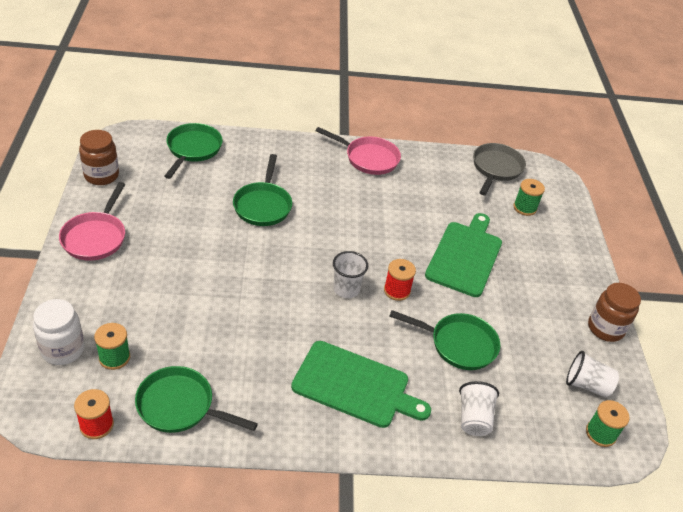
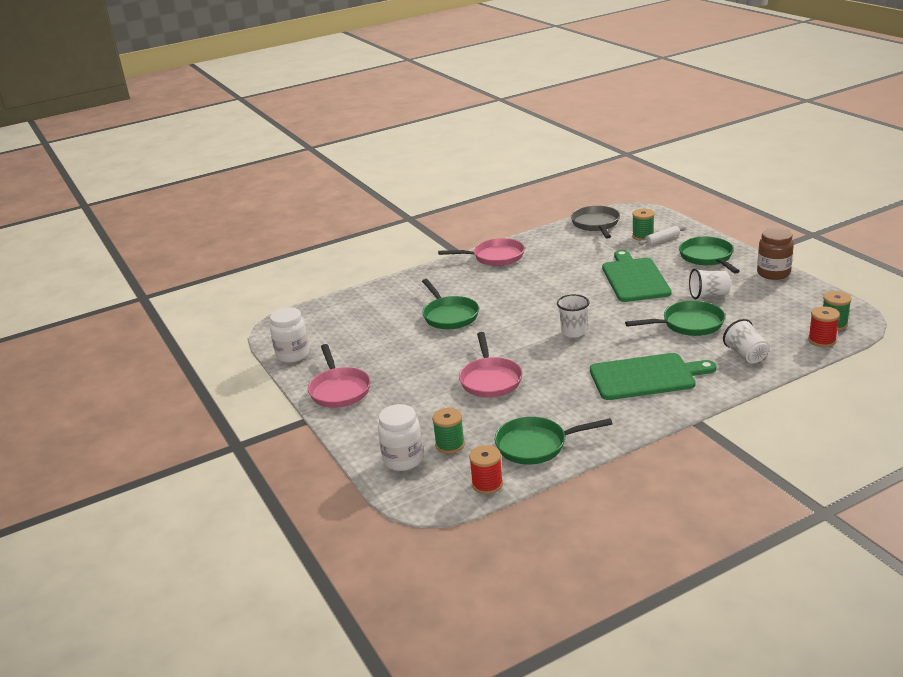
camera: 20 degrees left, 15 degrees down
brown jar [79,130,119,185] -> white jar [270,307,310,363]
green pan [164,123,223,179] -> green pan moved to [679,237,740,274]
red spool [384,259,416,301] -> red spool moved to [808,306,840,347]
white cup [566,351,619,398] -> white cup moved to [689,268,731,299]
none -> pink pan [459,332,522,398]
none -> white rolling pin [639,226,686,245]

